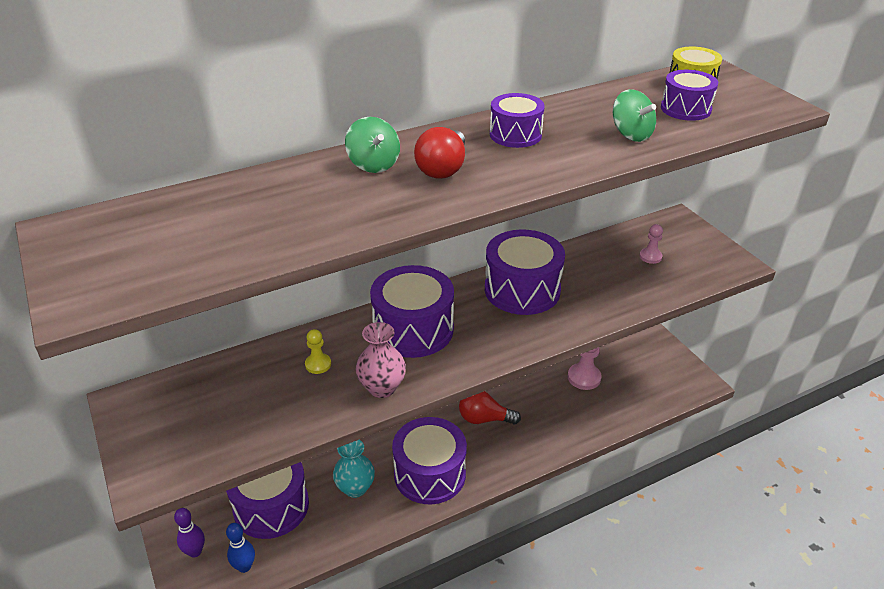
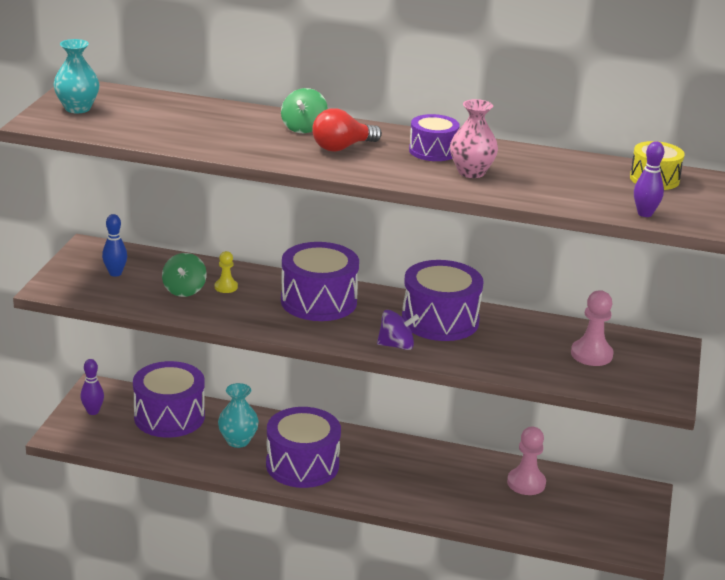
camera: 40 degrees right, 10 degrees down
blue bowling pin [226,523,255,573] -> blue bowling pin moved to [102,214,127,277]
pink vase [356,322,406,398] -> pink vase moved to [450,99,498,178]
red light bulb [459,391,521,425] -> none
green spinning top [613,89,656,142] -> green spinning top moved to [162,253,207,297]
pink pawn [640,224,663,264] -> pink pawn [571,290,614,366], size x1.71
purple drum [661,70,718,121] -> none
none -> turquoise vase [53,39,99,113]
none -> purple spinning top [377,310,419,350]
none -> purple bowling pin [634,141,664,217]

